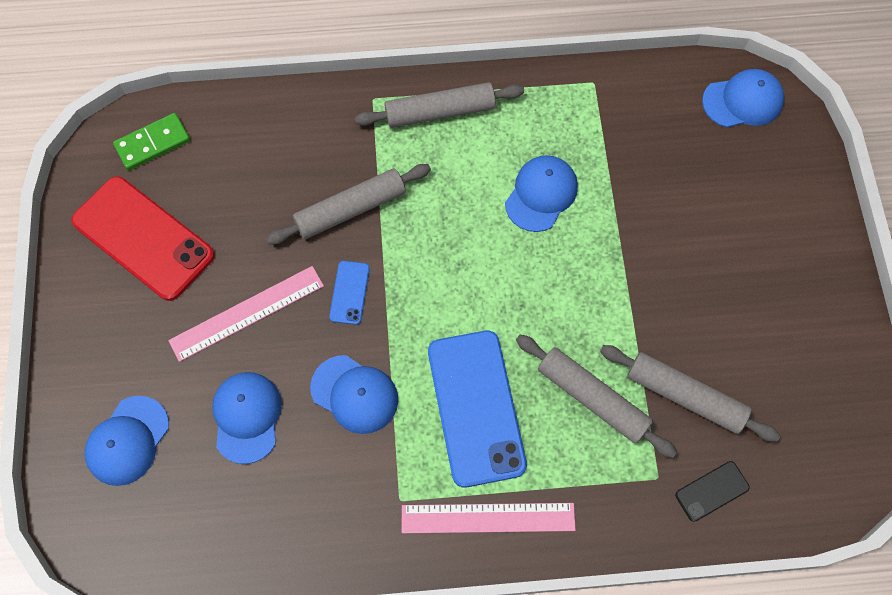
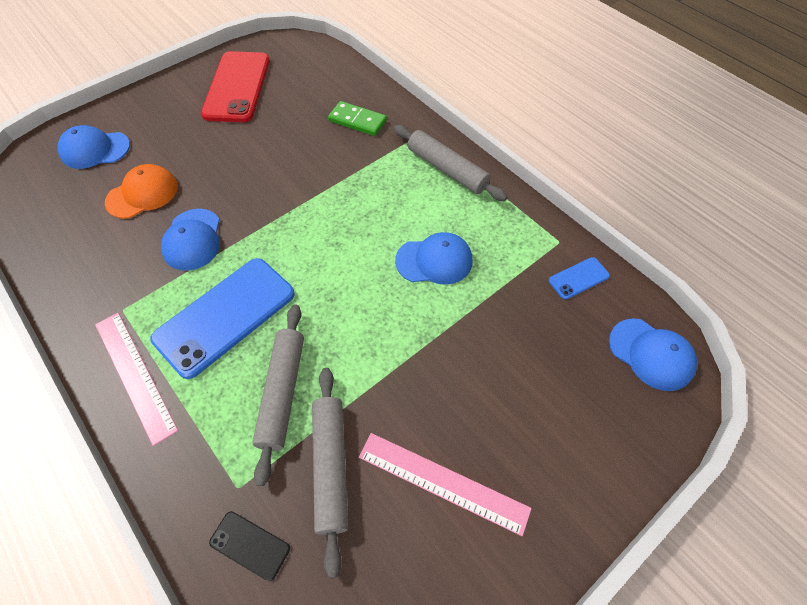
camera: 55 degrees right, 10 degrees down
green domino [113,113,190,170] -> green domino moved to [328,101,387,136]
pink ruler [168,266,324,362] -> pink ruler moved to [359,433,532,536]
blue cap [212,372,282,464] -> orange cap [105,164,178,219]
grey rolling pin [266,164,431,244] -> none
blue phone [329,261,370,325] -> blue phone moved to [549,257,610,300]

